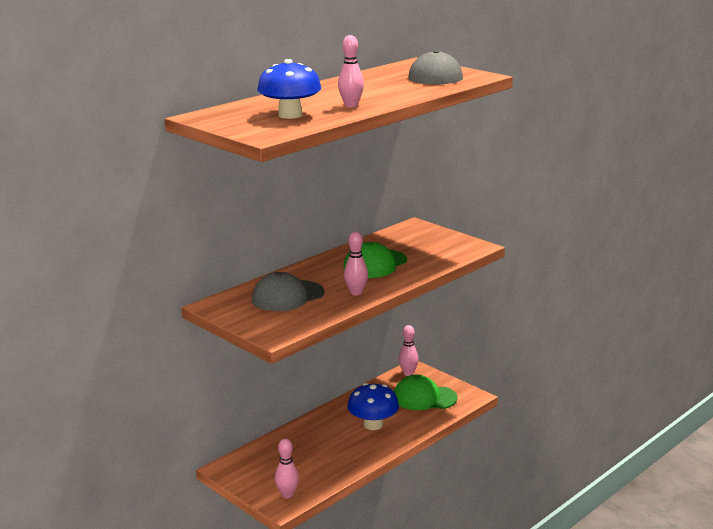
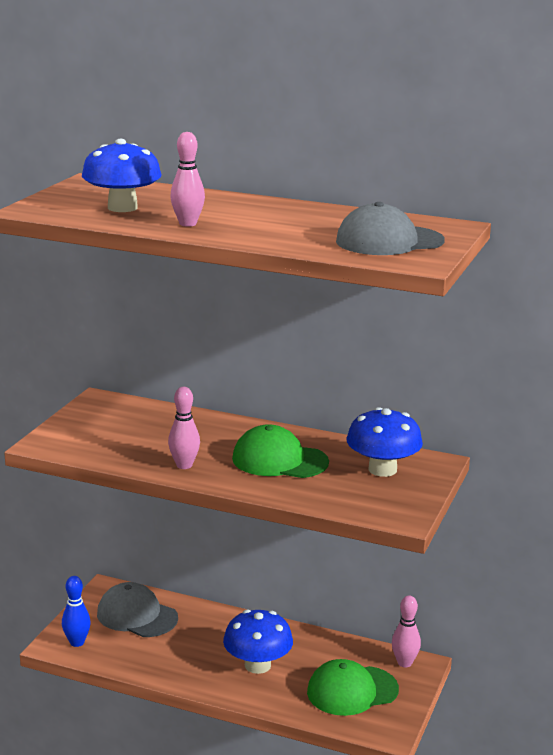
camera: 65 degrees right, 0 degrees up
grey cap [252,272,324,311] -> grey cap moved to [97,582,178,637]
pink bowling pin [275,439,299,498] -> blue bowling pin [62,576,91,647]
green cap [394,375,458,410] -> green cap turned 90 degrees counterclockwise [307,659,399,716]
none -> blue mushroom [346,407,423,477]

